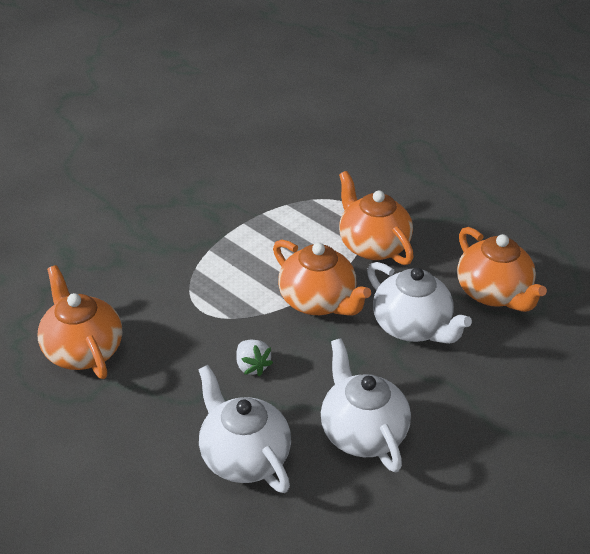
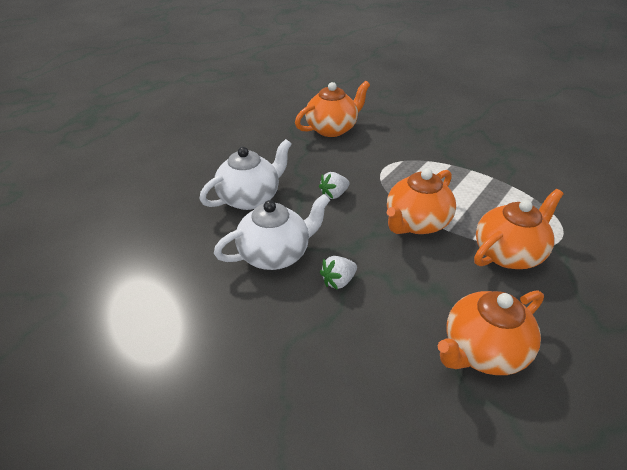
camera: 85 degrees right, 0 degrees up
white teapot [367,262,472,344] -> none
none -> white strawberry [320,256,357,290]

